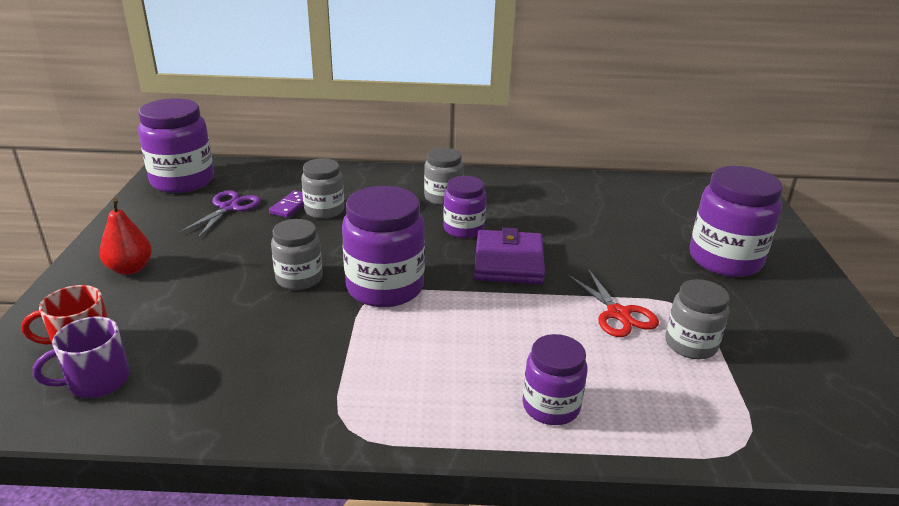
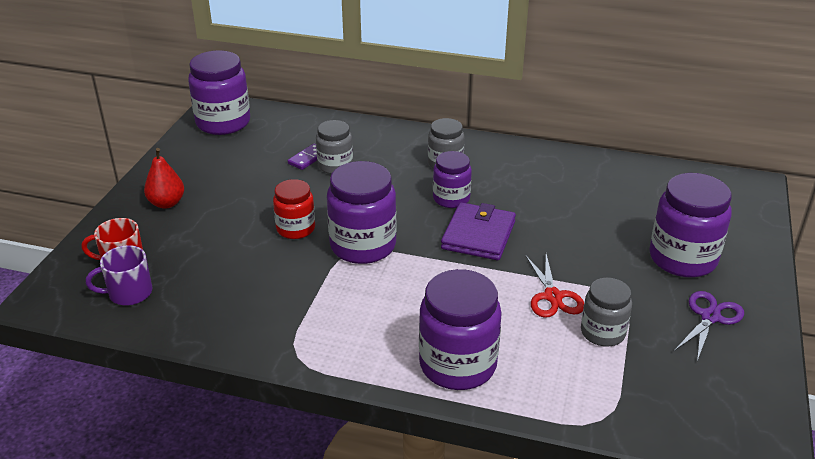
camera: 15 degrees right, 5 degrees up
purple scissors [179,190,261,238] -> purple scissors moved to [674,291,744,361]
grey jar [271,219,323,290] -> red jar [273,179,315,239]
purple jar [522,334,587,425] -> purple jar [419,269,502,390], size x1.66

